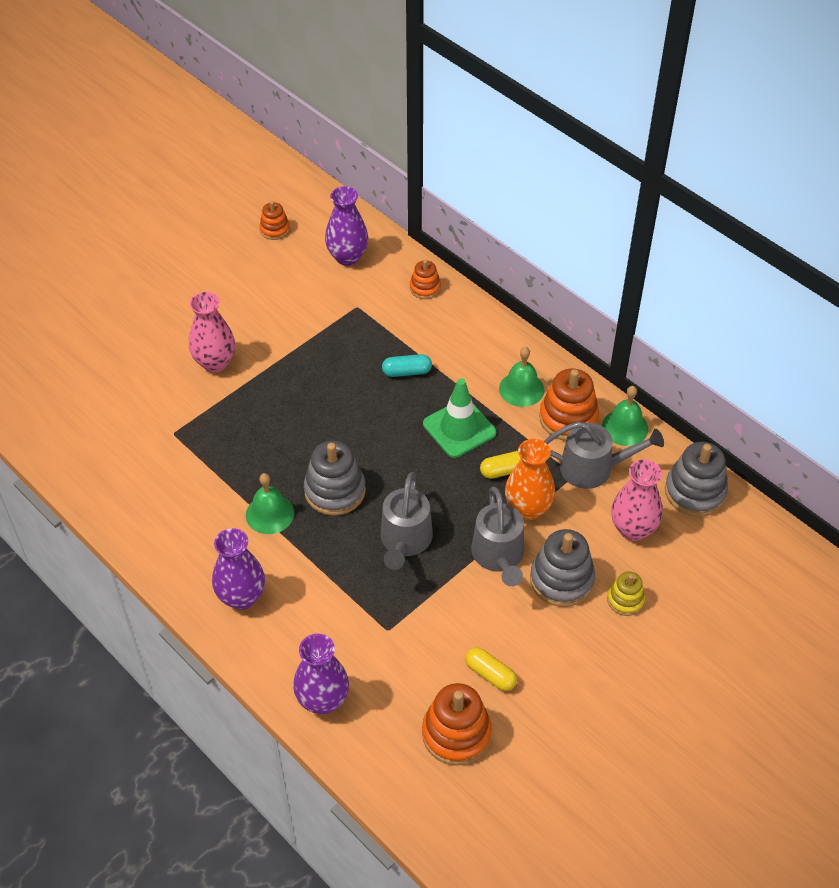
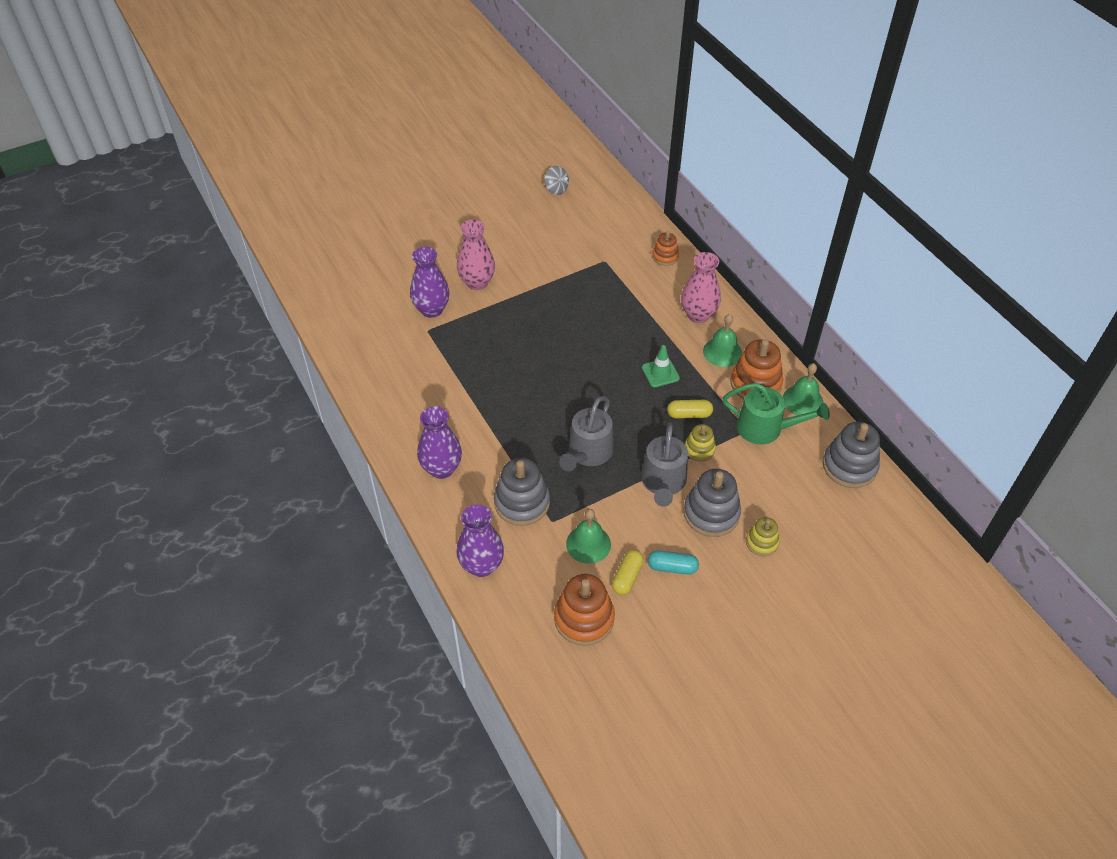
camera: 15 degrees right, 0 degrees up
green bell [246,473,294,534] -> green bell moved to [566,509,611,564]
orange stacking toy [259,201,290,240] -> grey spinning top [544,166,569,195]
grey stacking toy [304,441,366,516] -> grey stacking toy moved to [494,458,550,526]
purple vase [325,186,368,266] -> purple vase moved to [410,247,450,318]
turquoise capsule [382,354,432,377] -> turquoise capsule moved to [648,550,699,574]
green traffic cone [423,378,496,458] -> green traffic cone [642,345,680,388], size x0.63
yellow capsule [465,647,517,691] -> yellow capsule turned 60 degrees clockwise [612,550,644,595]
orange vase [505,439,555,520] -> yellow stacking toy [685,424,716,462]
grey watering can [544,422,664,489] -> green watering can [722,383,830,444]
pink vase [611,460,663,541] -> pink vase moved to [681,252,721,323]

